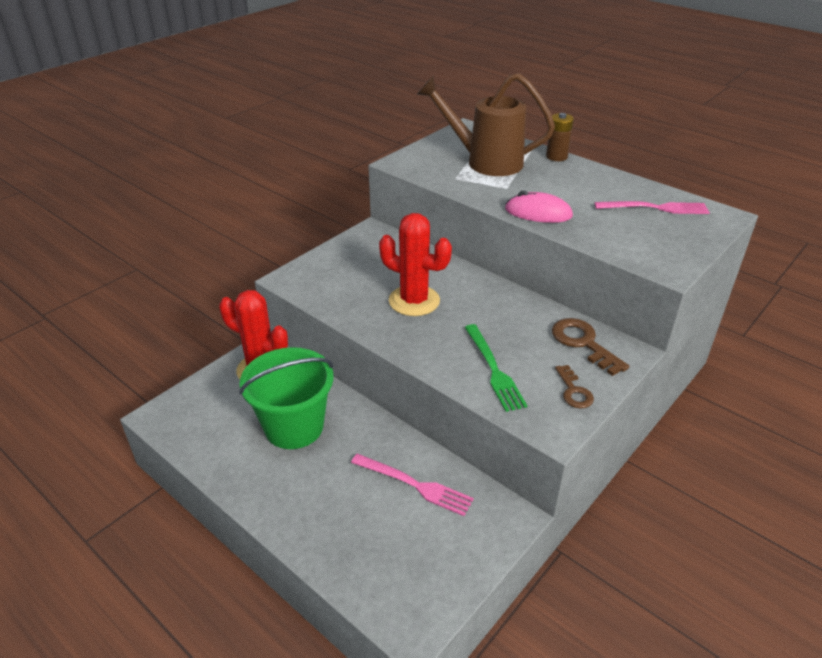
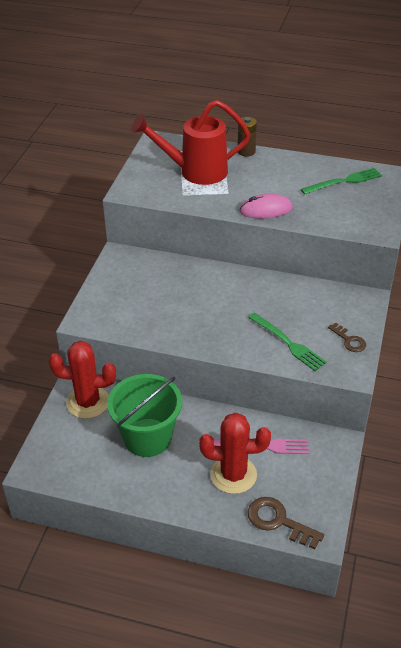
camera: 25 degrees left, 5 degrees up
red cactus [379,213,452,316] -> red cactus moved to [199,413,271,494]
brown watering can [417,73,555,176] -> red watering can [131,100,251,185]
brown key [552,318,629,376] -> brown key moved to [248,497,324,550]
pink fork [594,201,710,214] -> green fork [301,168,382,194]

